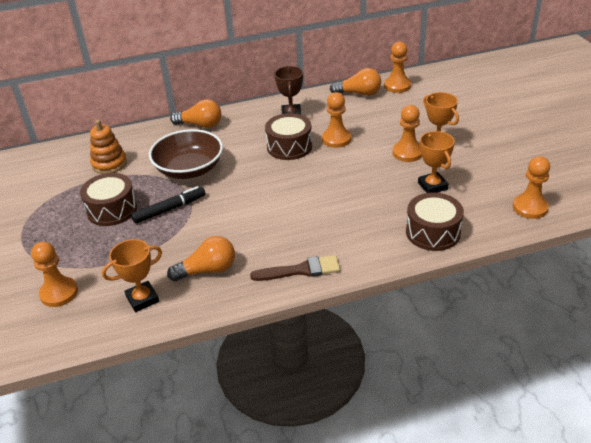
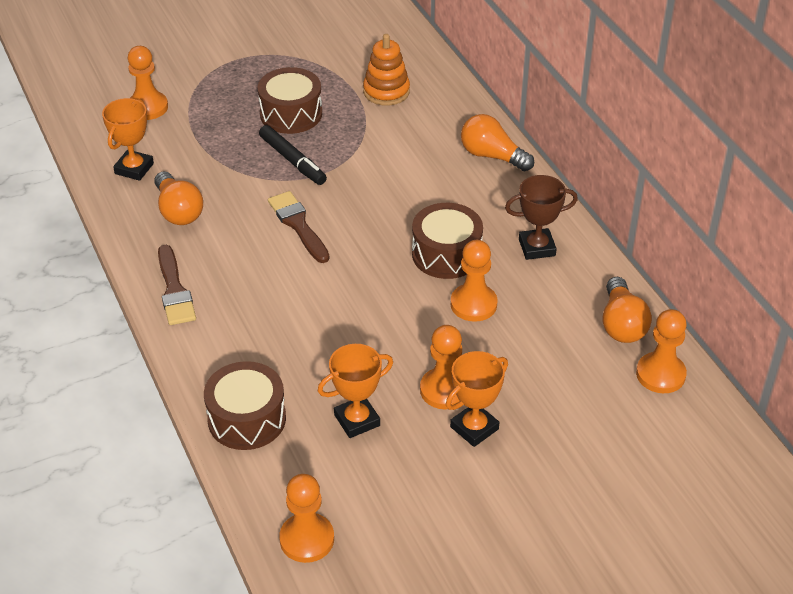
camera: 80 degrees right, 5 degrees up
orange trophy [102,239,162,312] -> orange trophy turned 60 degrees clockwise [102,98,154,181]
brown bowl [149,129,223,179] -> none
orange light bulb [170,99,221,128] -> orange light bulb turned 120 degrees clockwise [461,114,534,171]
none -> brown brush [268,191,330,263]

